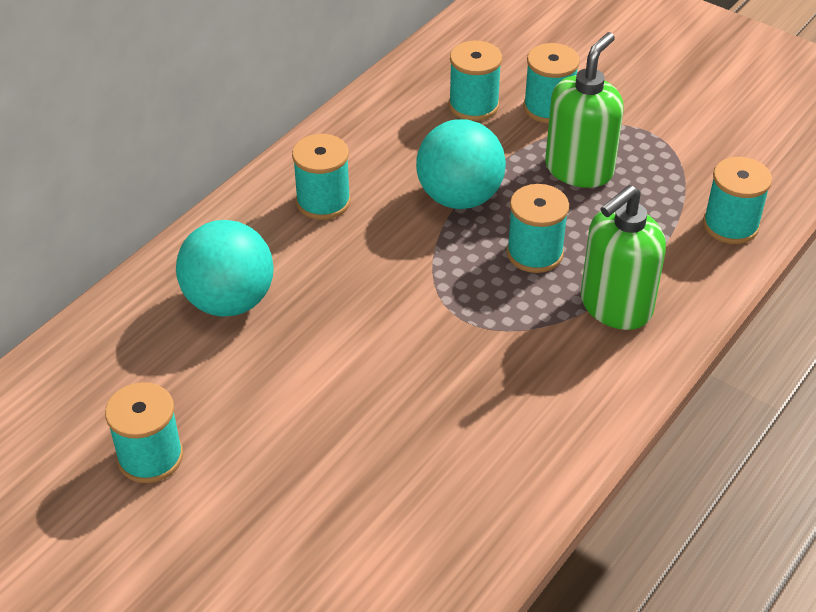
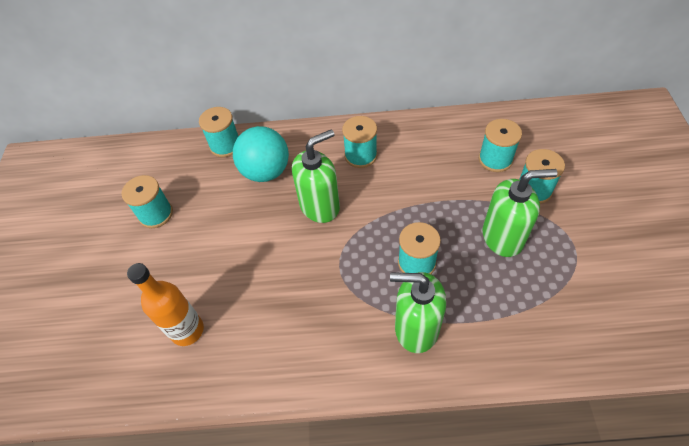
camera: 55 degrees right, 10 degrees up
turquoise ball [416,119,506,209] -> none
turquoise spool [703,157,772,244] -> turquoise spool moved to [199,107,238,157]
none -> orange bottle [127,263,204,346]
none -> green soap dispenser [292,129,340,223]

